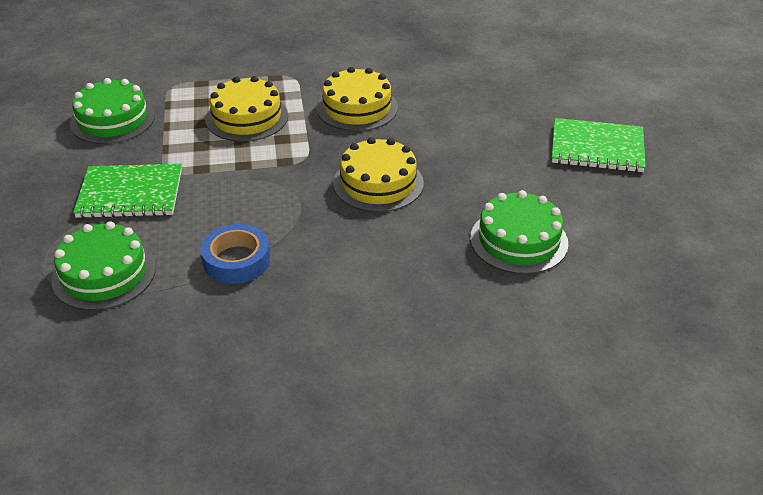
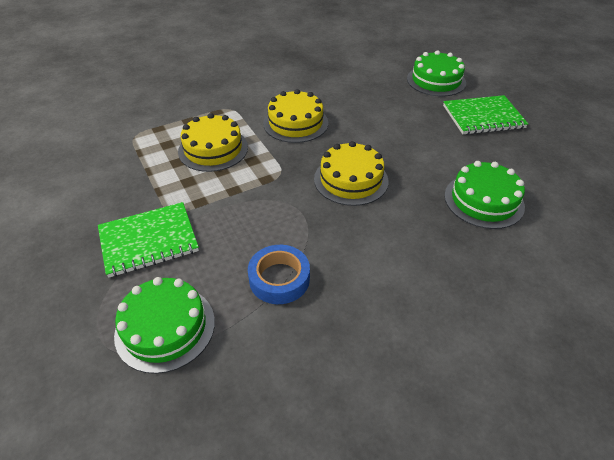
camera: 20 degrees left, 5 degrees up
green cake [70,78,155,144] -> green cake moved to [407,50,466,96]

